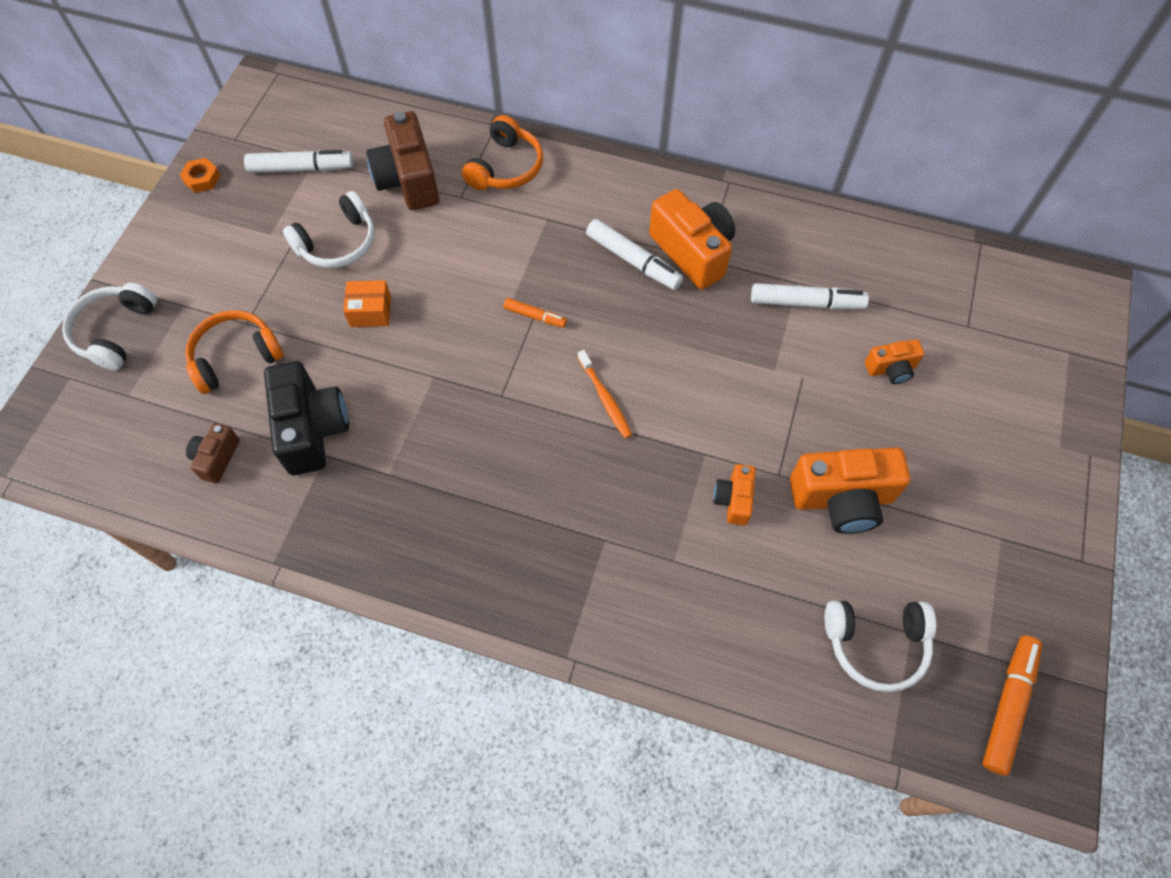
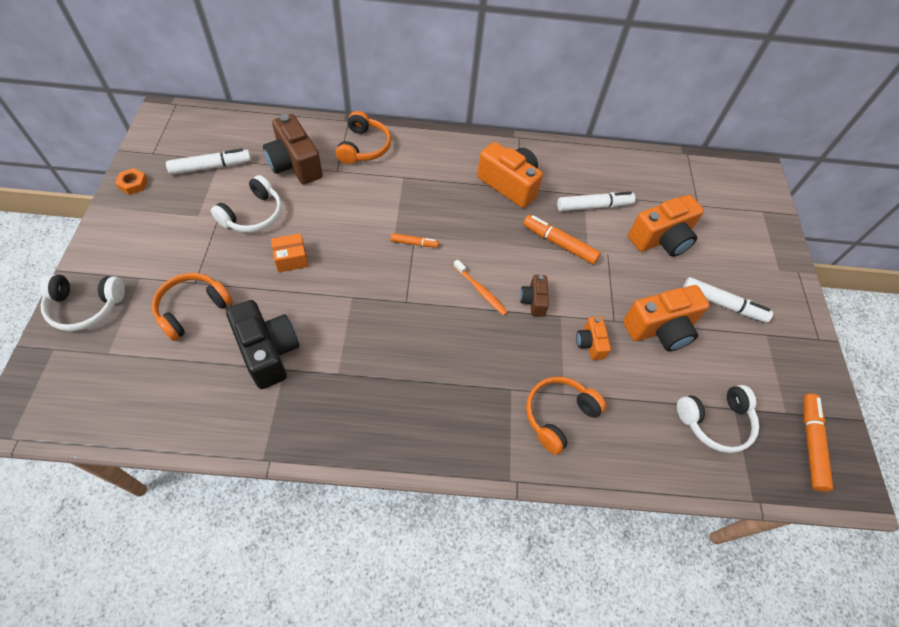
camera: 20 degrees left, 5 degrees down
white headphones [62,283,157,370] -> white headphones turned 90 degrees counterclockwise [40,274,125,331]
brown camera [186,423,240,484] -> brown camera moved to [520,275,549,317]
white marker [586,219,683,290] -> white marker moved to [683,277,773,323]
orange camera [865,339,925,384] -> orange camera [628,195,704,257], size x1.89
none -> orange marker [523,215,601,264]
none -> orange headphones [526,377,606,455]

